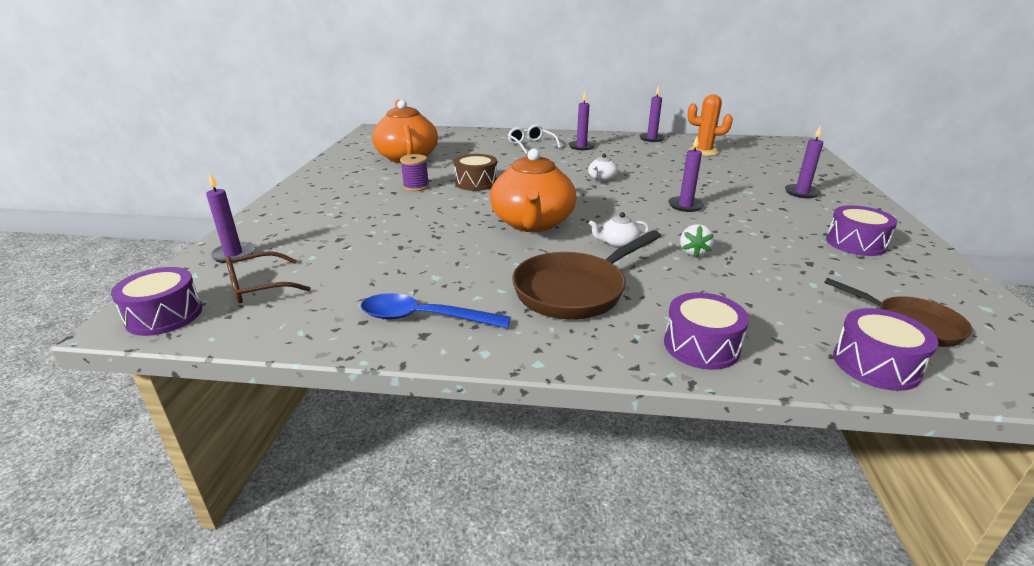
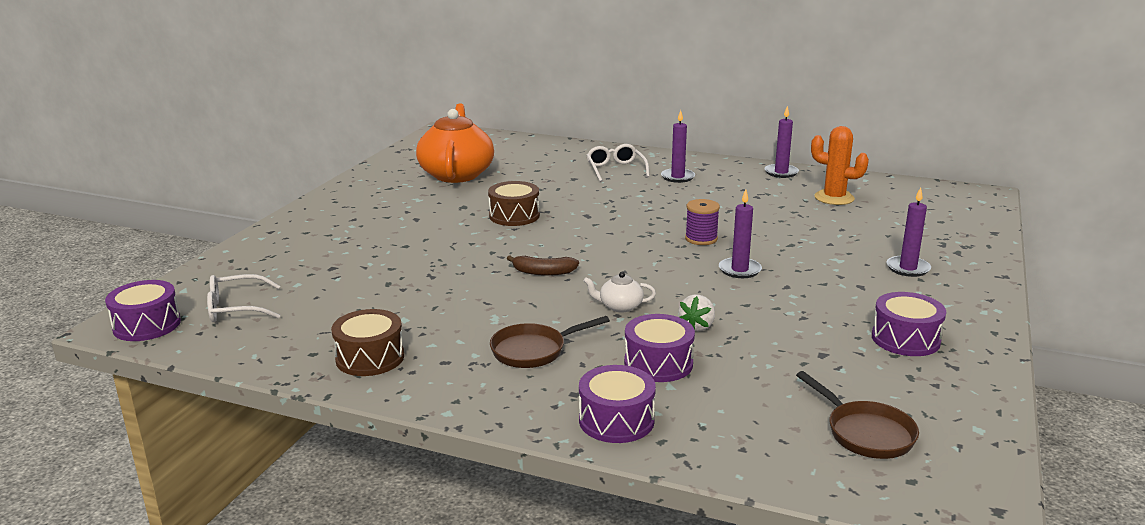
camera: 15 degrees right, 5 degrees down
purple candle [206,173,255,263] -> none
brown glasses [225,251,311,304] -> white glasses [207,274,280,322]
blue spoon [361,293,511,329] -> brown drum [331,309,404,376]
purple spool [400,154,429,191] -> purple spool moved to [685,199,720,245]
orange teapot [490,149,576,232] -> brown banana [507,255,579,276]
brown pan [512,230,661,319] -> brown pan [490,316,610,368], size x0.63
white teapot [588,154,618,182] -> none
purple drum [833,308,938,391] -> purple drum moved to [624,314,695,382]

